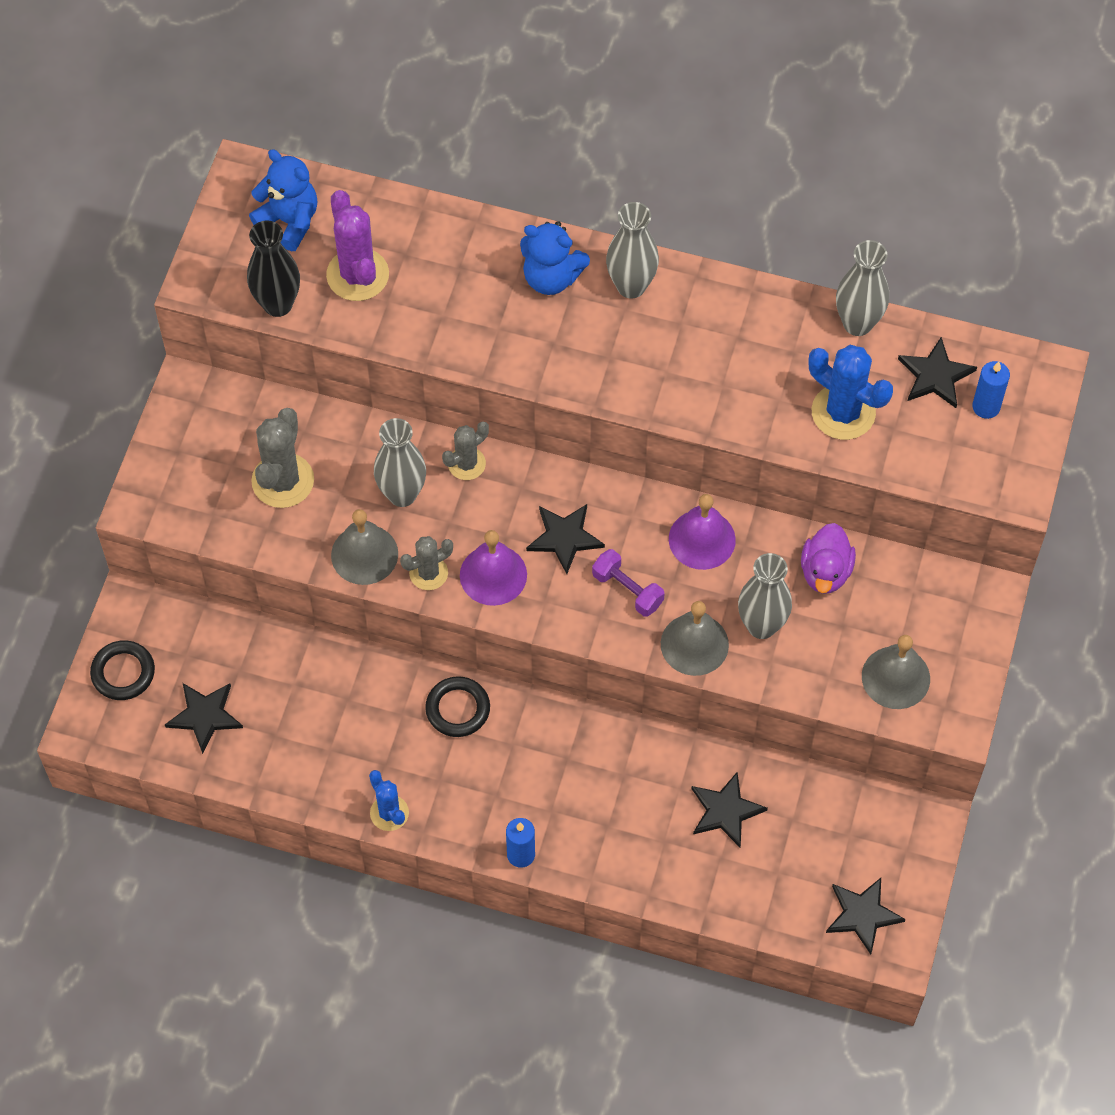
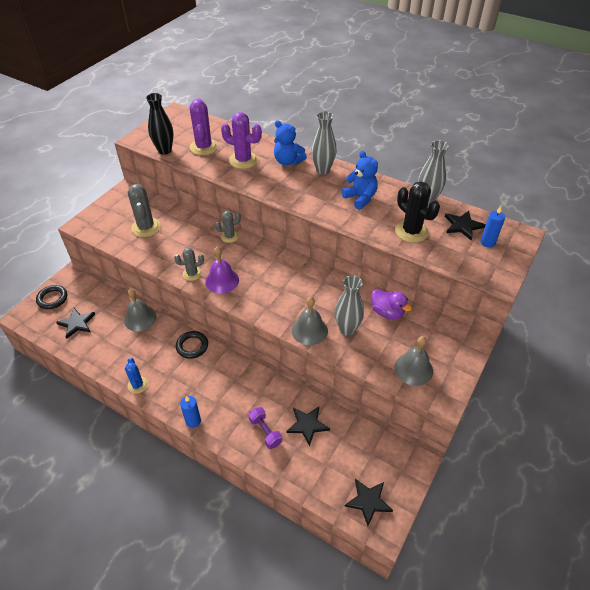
camera: 15 degrees right, 15 degrees down
blue teddy bear [249,149,317,251] -> blue teddy bear moved to [341,151,378,210]
grey cactus [251,408,314,508] -> grey cactus turned 45 degrees counterclockwise [128,184,161,237]
grey bell [331,509,398,585] -> grey bell moved to [124,289,157,331]
grey vase [374,418,426,507] -> none
black star [526,504,605,574] -> none
purple dumbbell [592,549,665,617] -> purple dumbbell moved to [248,407,282,449]
purple bell [669,494,736,570] -> none
purple duck [801,523,856,593] -> purple duck turned 75 degrees counterclockwise [372,289,412,319]
blue cactus [809,345,893,440] -> black cactus [395,181,440,243]
none -> purple cactus [221,112,262,169]

